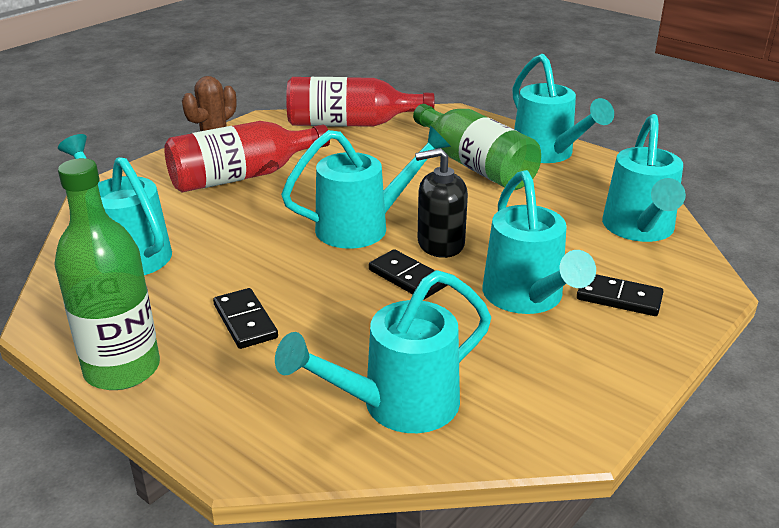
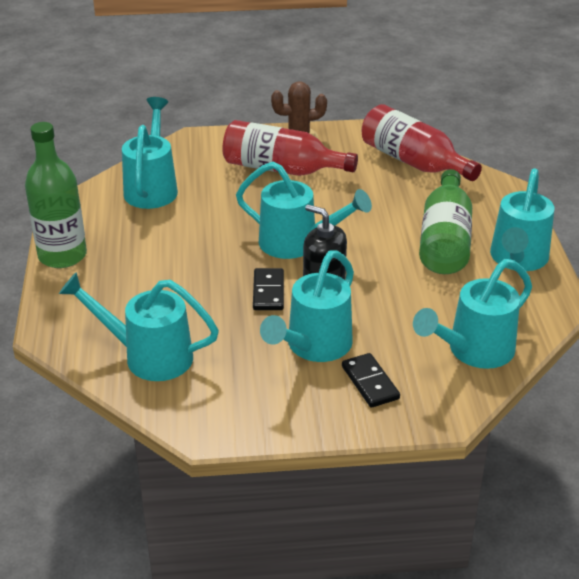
camera: 45 degrees right, 5 degrees up
black domino [213,288,278,349] -> none

